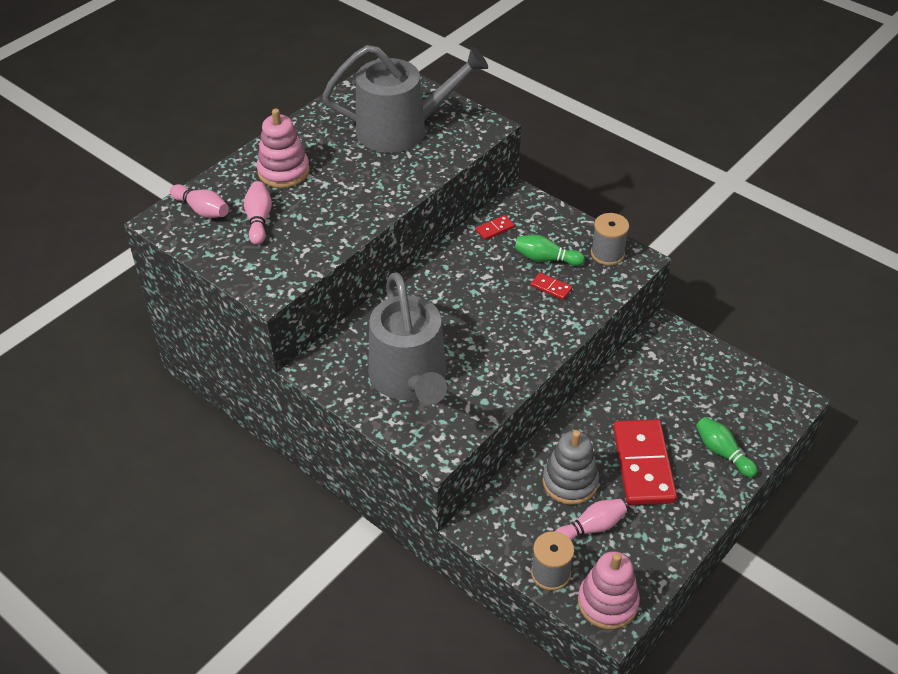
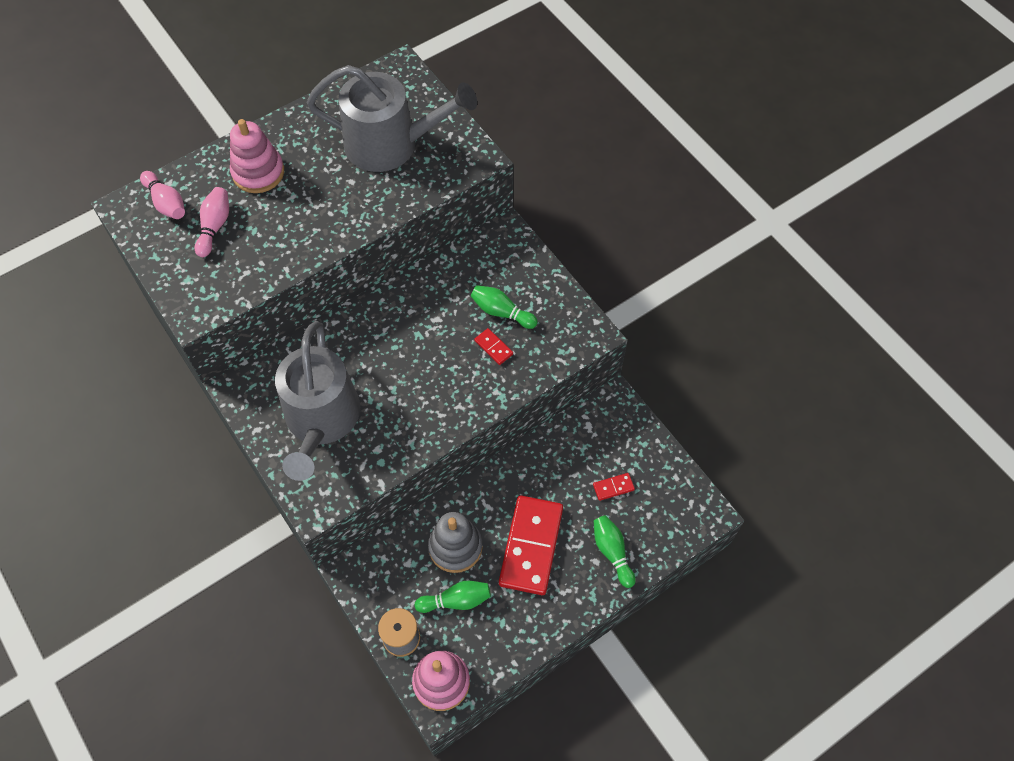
camera: 15 degrees right, 15 degrees up
red domino [475,215,515,240] -> red domino moved to [593,473,635,501]
pink bowling pin [555,499,627,541] -> green bowling pin [415,581,491,613]
grey spool [591,213,629,265] -> none

